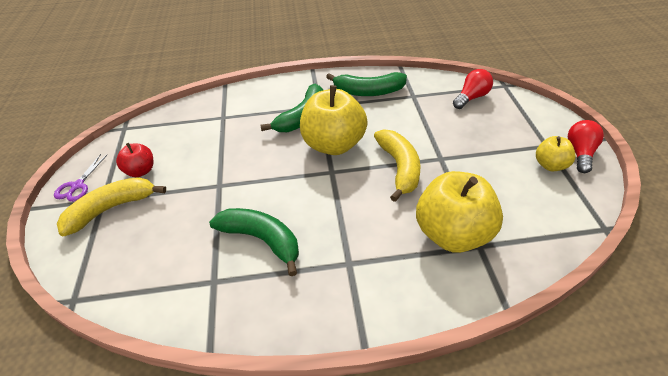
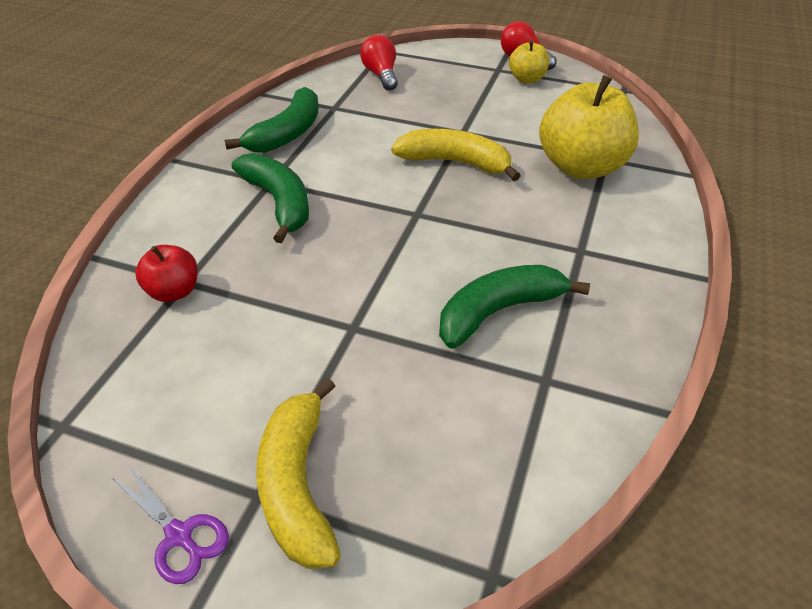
camera: 65 degrees left, 0 degrees up
red apple [116,143,154,177] -> red apple moved to [135,245,197,302]
yellow apple [300,85,368,155] -> none

